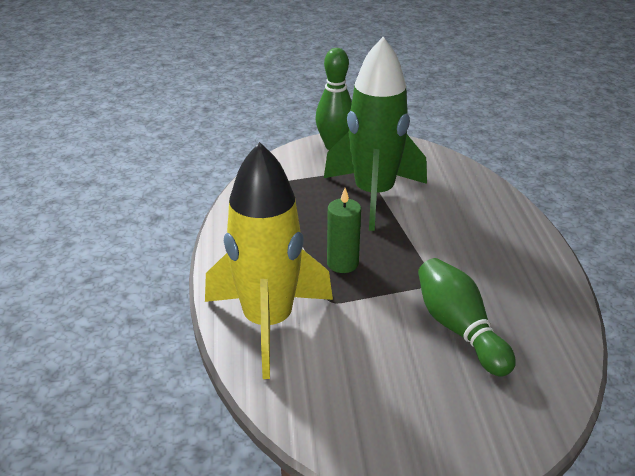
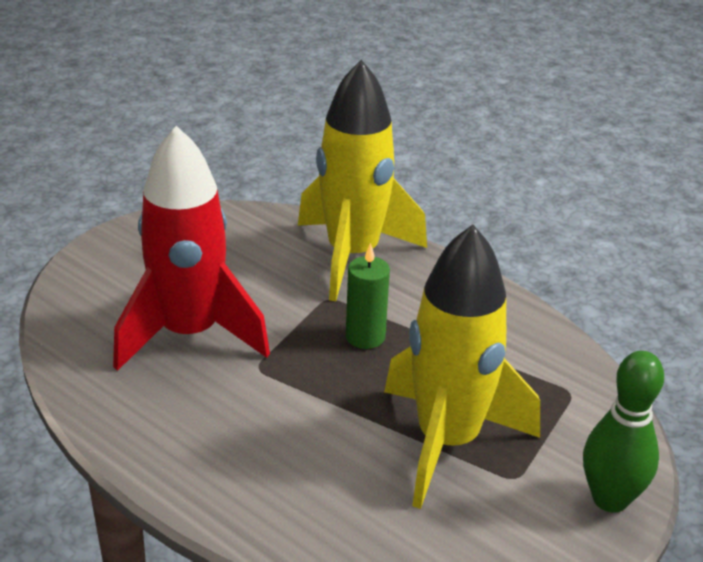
camera: 135 degrees right, 0 degrees up
green rocket [324,37,427,231] -> yellow rocket [384,225,540,509]
green bowling pin [418,258,516,376] -> red rocket [113,126,270,371]

